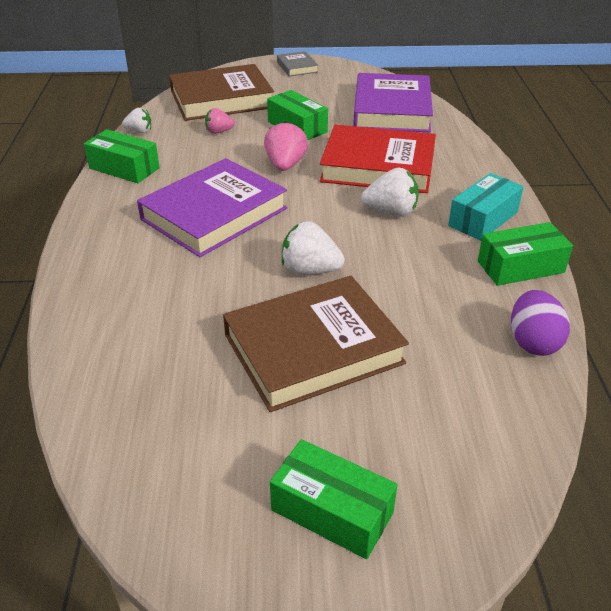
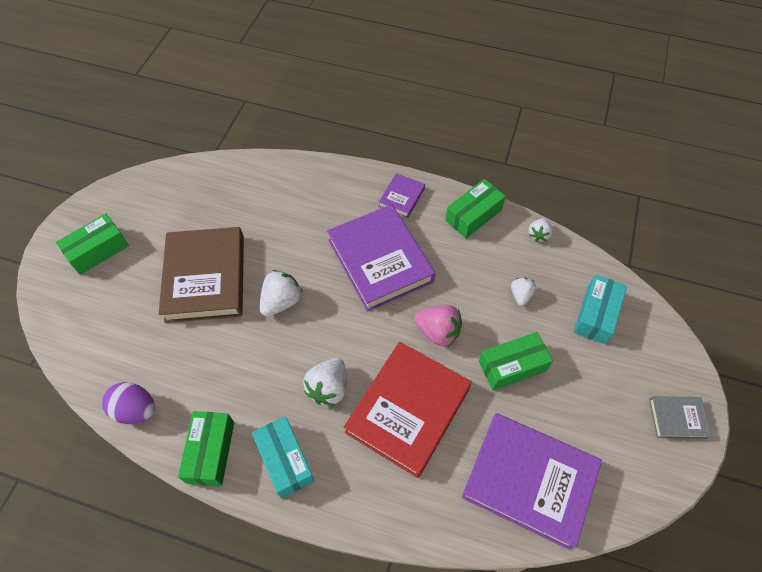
camera: 110 degrees right, 20 degrees up
brown book [169,64,274,121] -> turquoise box [574,275,627,344]
pink strawberry [205,108,235,134] -> white strawberry [511,278,536,306]
none -> purple book [379,173,425,218]

